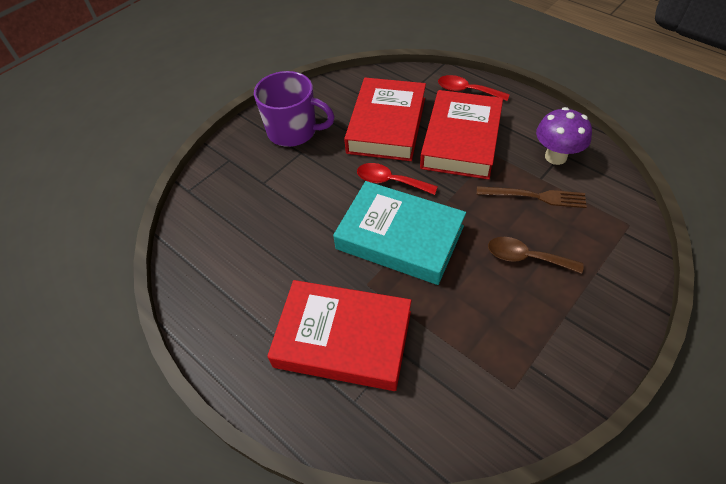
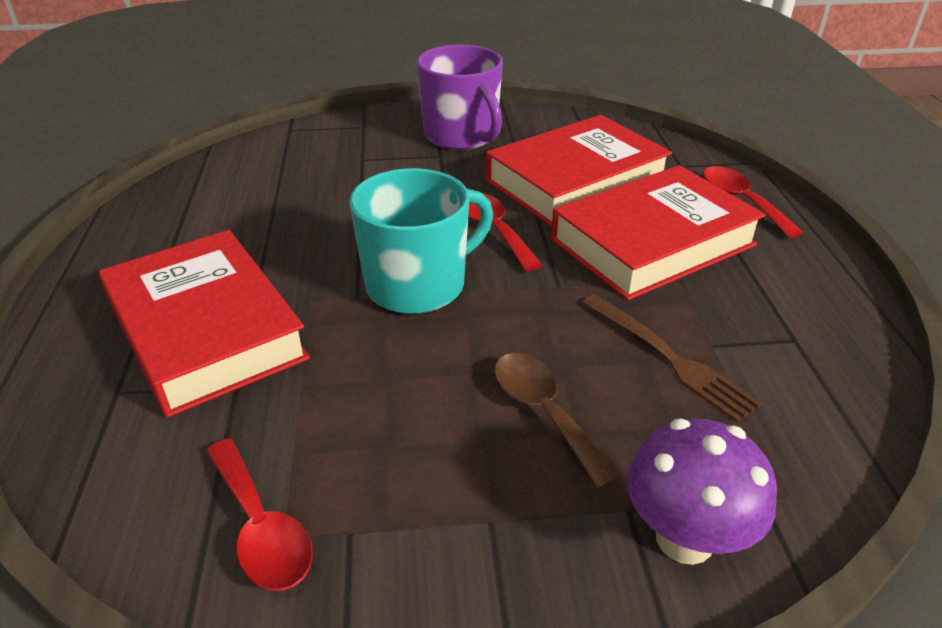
camera: 40 degrees right, 15 degrees down
turquoise book [333,181,466,285] -> turquoise mug [349,168,493,314]
purple mushroom [536,107,592,165] -> purple mushroom moved to [627,418,777,565]
none -> red spoon [206,438,313,591]

